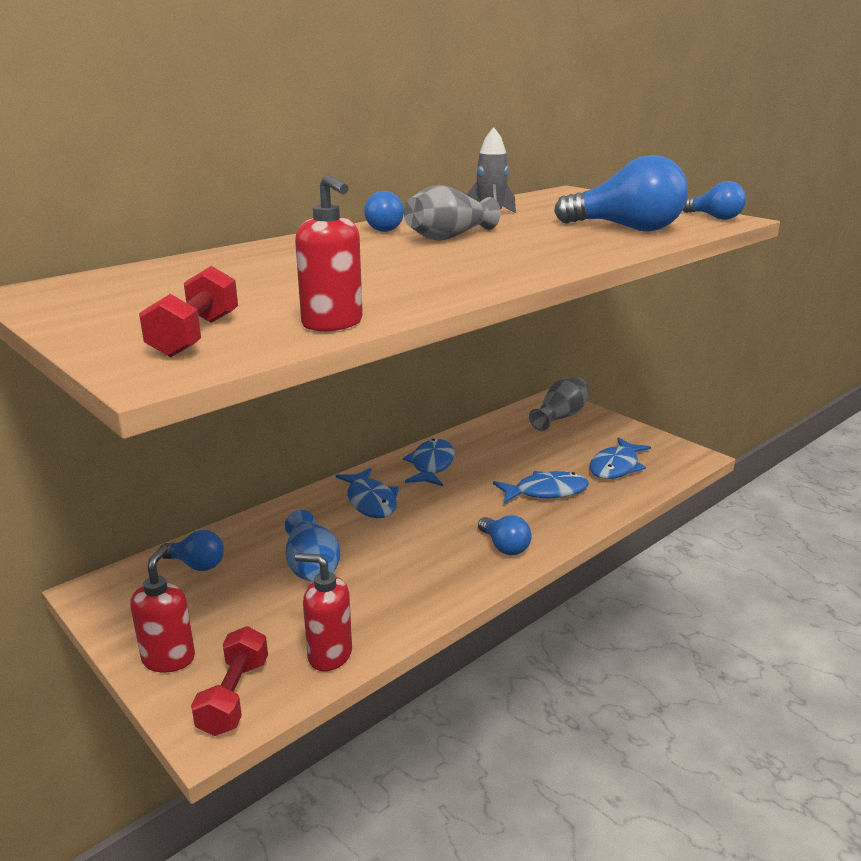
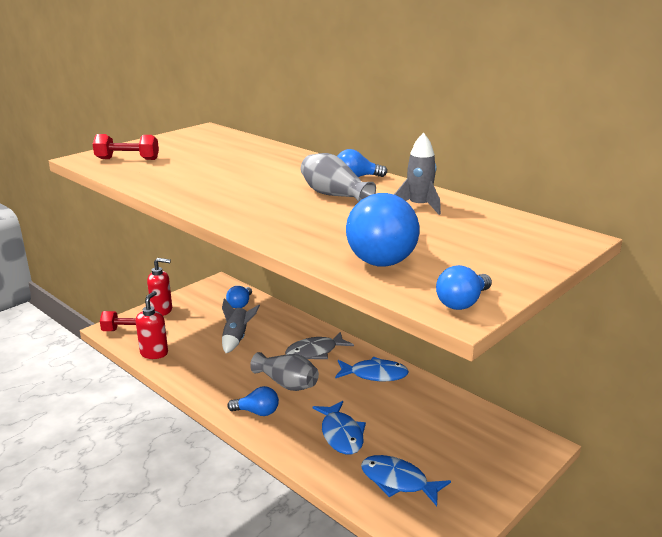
camera: 85 degrees right, 0 degrees up
blue vase [285,510,340,581] -> grey rocket [222,298,260,353]
red soap dispenser [295,174,363,331] -> none
blue fish [336,468,399,518] -> grey fish [285,332,354,359]
blue light bulb [478,515,531,555] -> blue light bulb turned 135 degrees counterclockwise [227,386,279,416]
grey vase [529,377,588,431] -> grey vase moved to [250,352,319,391]

